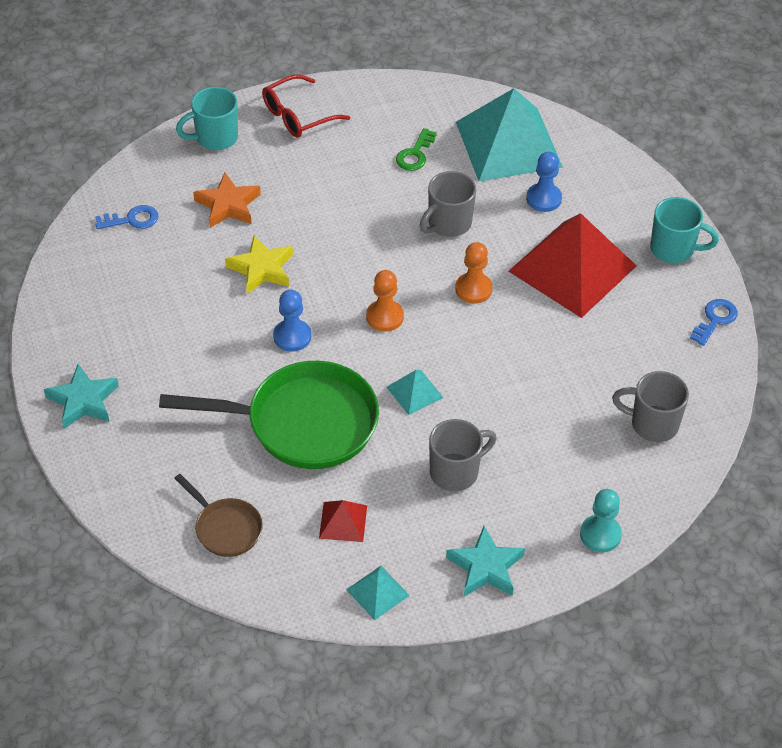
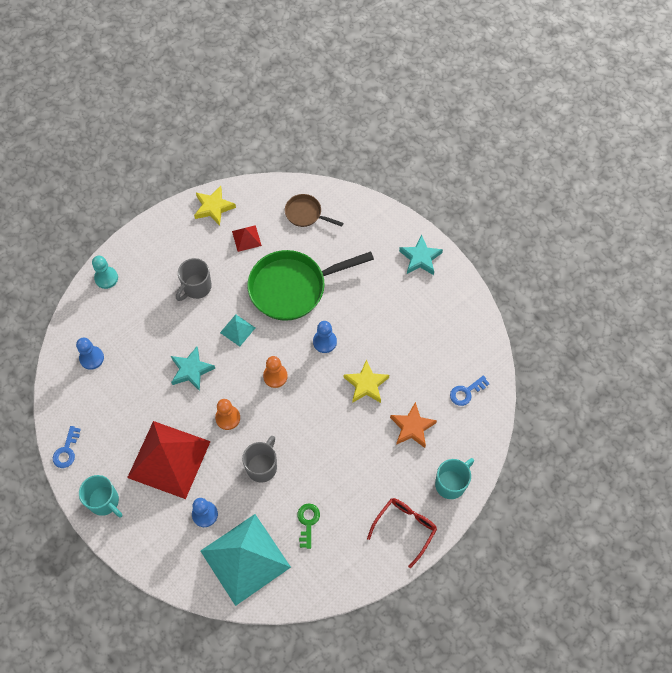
camera: 160 degrees right, 15 degrees up
turquoise pyramid [346,566,410,620] -> yellow star [194,186,236,226]
turquoise star [446,526,525,596] -> turquoise star moved to [171,347,215,391]
grey mug [612,371,689,442] -> blue pawn [76,337,104,370]
turquoise mug [650,197,719,263] -> turquoise mug turned 135 degrees counterclockwise [79,475,123,517]

